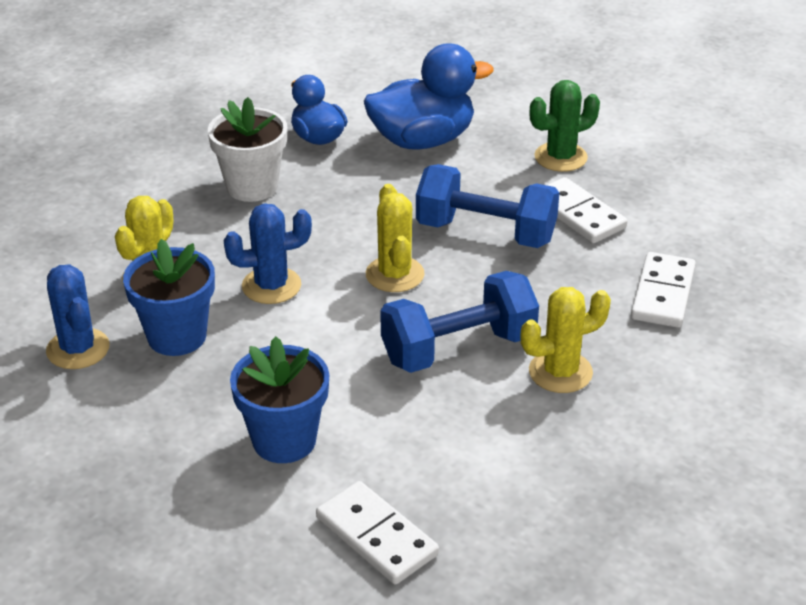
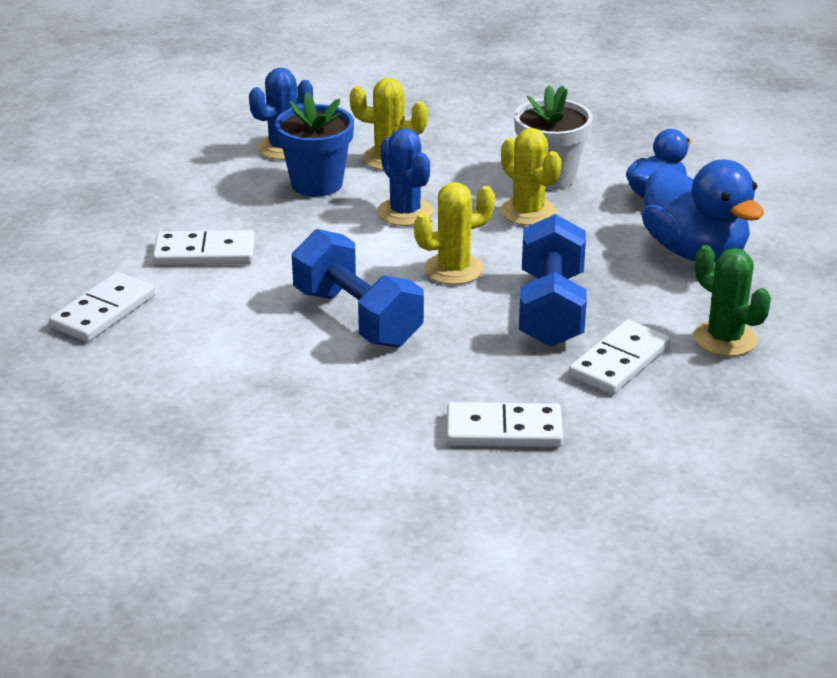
camera: 75 degrees right, 5 degrees down
blue flower pot [230,336,329,463] -> white domino [153,230,255,265]
yellow cactus [520,287,611,393] -> yellow cactus moved to [501,128,562,225]

